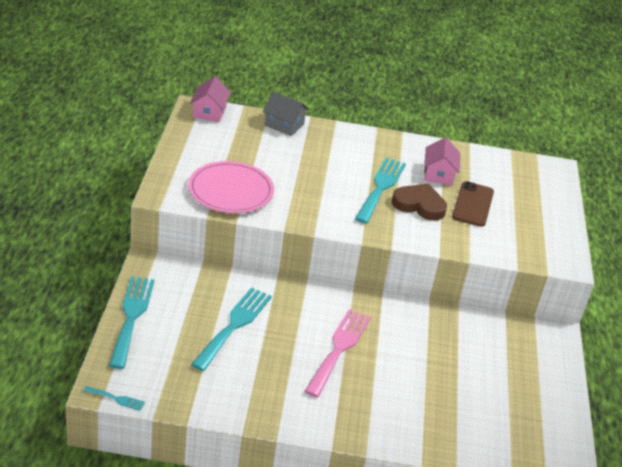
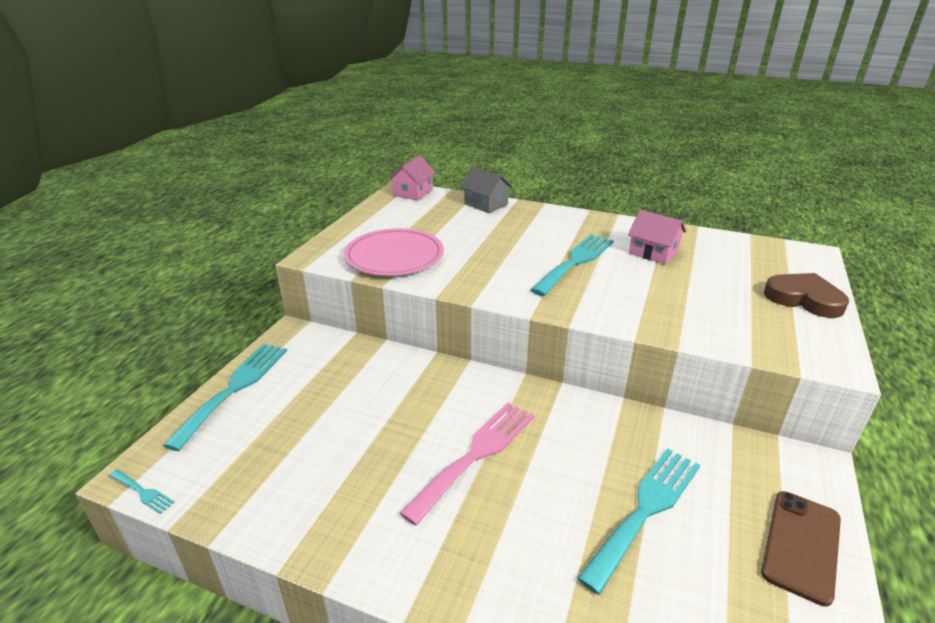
camera: 20 degrees right, 5 degrees down
turquoise fork [191,287,272,371] -> turquoise fork moved to [577,448,700,594]
brown heart [392,184,447,221] -> brown heart moved to [764,273,849,318]
pink house [424,137,460,186] -> pink house turned 75 degrees counterclockwise [628,210,686,264]
brown phone [452,181,494,227] -> brown phone moved to [761,491,841,607]

